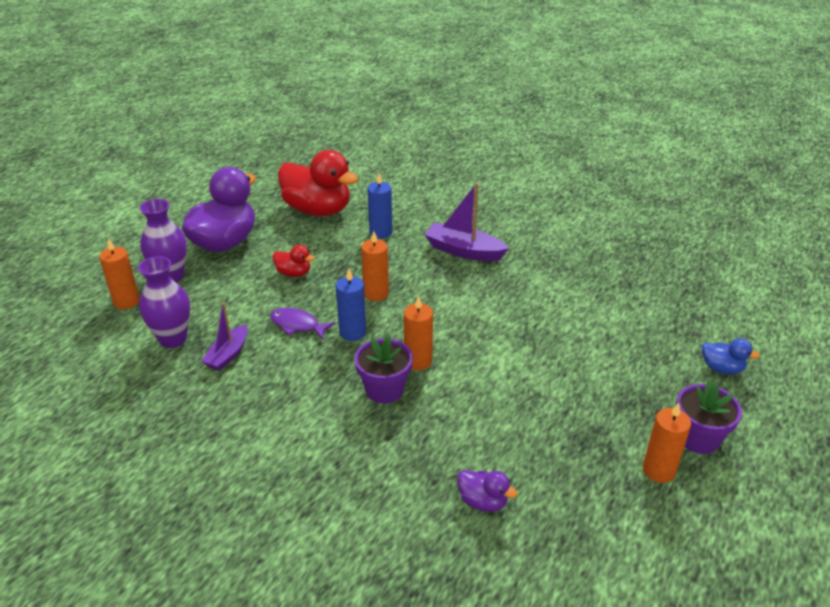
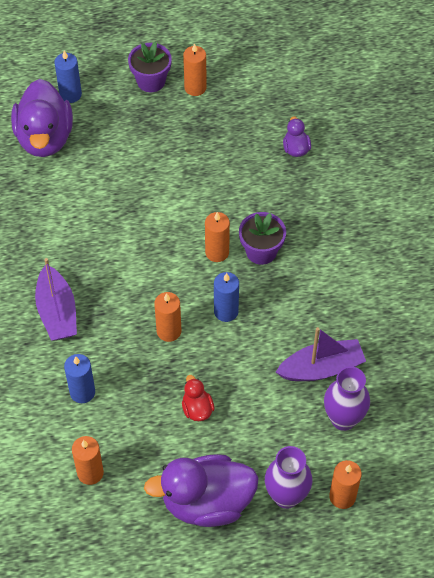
camera: 130 degrees left, 20 degrees up
purple boat [201,302,248,371] -> purple boat [276,327,366,381], size x1.53
purple fish [270,308,335,339] -> none
red duck [278,150,359,216] -> orange candle [72,436,104,485]
blue duck [702,338,760,374] -> blue candle [54,51,82,103]
none -> purple duck [11,79,73,157]

